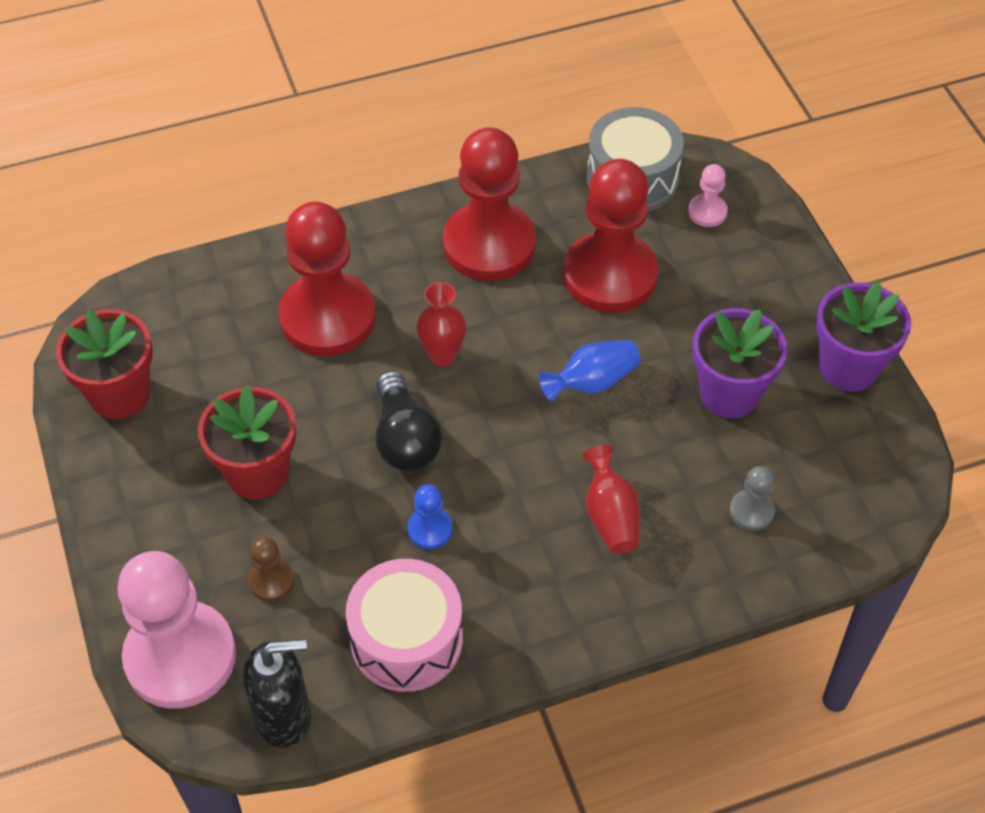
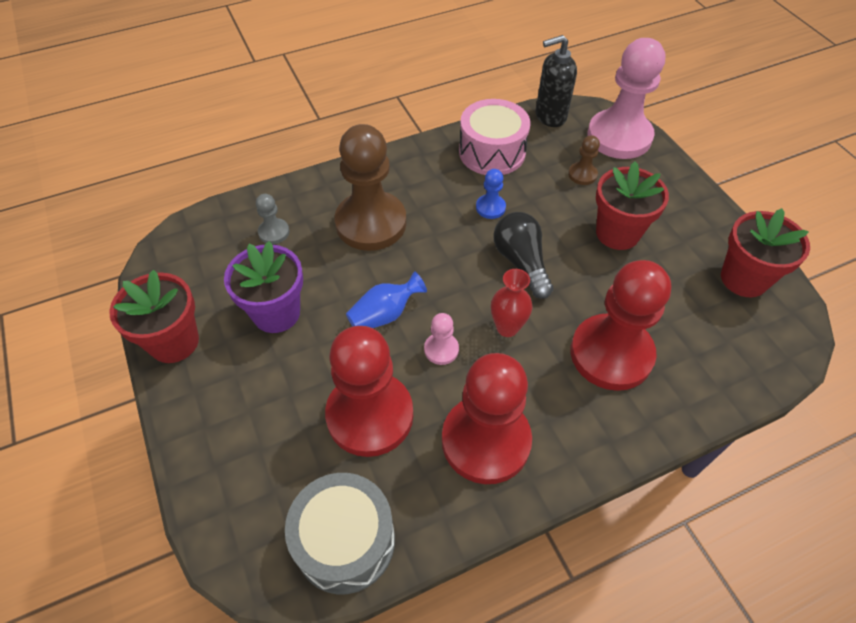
camera: 175 degrees right, 0 degrees up
red vase [582,445,639,554] -> brown pawn [335,124,406,251]
pink pawn [688,164,728,227] -> pink pawn moved to [424,313,459,365]
purple flower pot [816,281,911,392] -> red flower pot [109,270,199,363]

